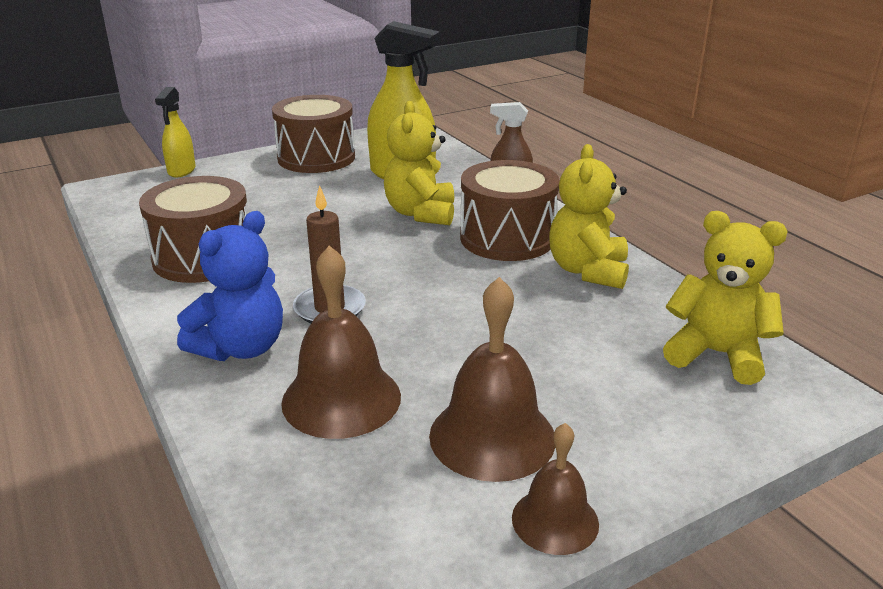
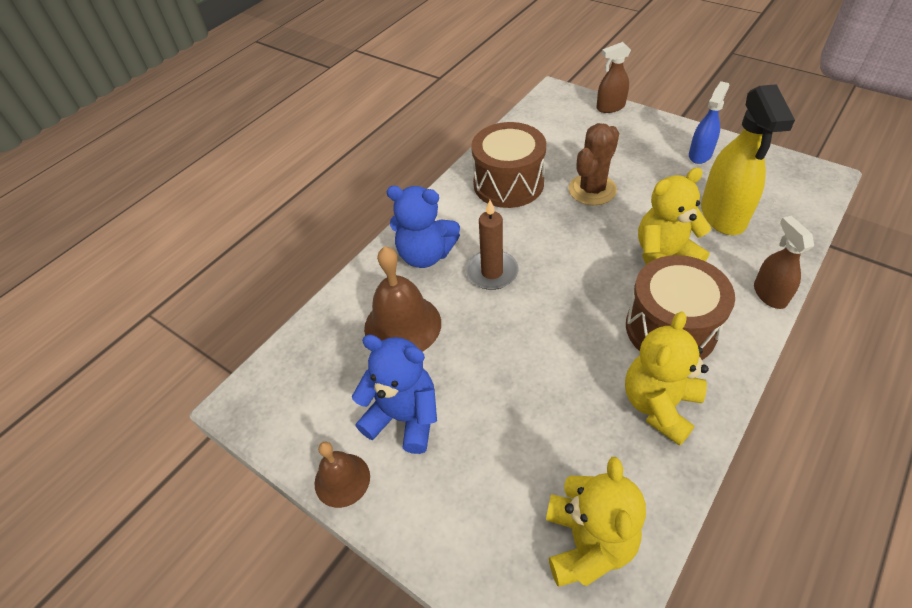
camera: 70 degrees right, 20 degrees up
yellow spray bottle [155,87,196,178] -> brown spray bottle [596,42,631,113]
brown drum [272,95,355,173] -> blue spray bottle [689,81,729,164]
brown bell [429,277,555,482] -> blue teddy bear [352,335,437,454]
yellow teddy bear [549,144,629,289] -> yellow teddy bear turned 45 degrees counterclockwise [625,311,709,446]
none -> brown cactus [569,123,619,205]

